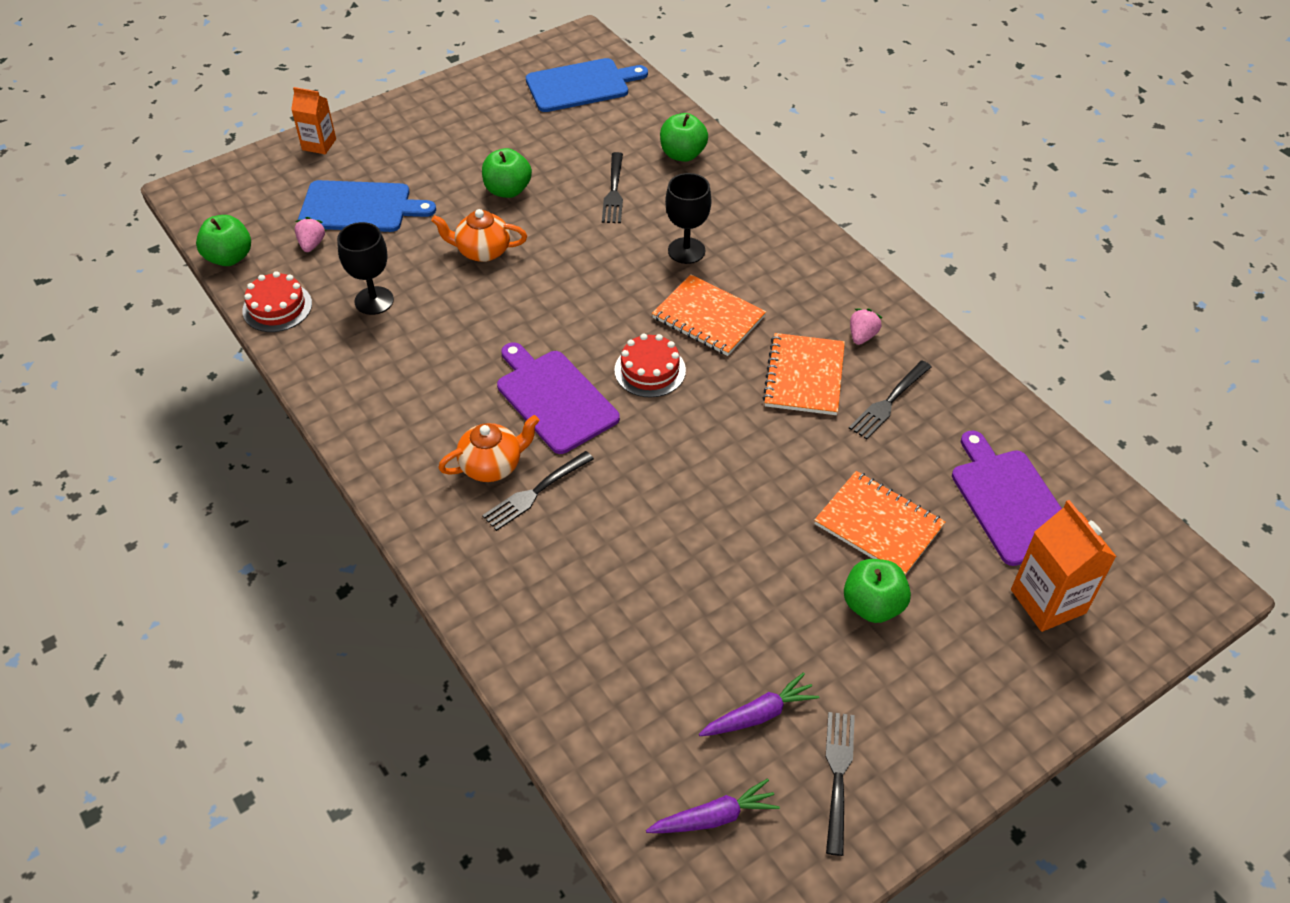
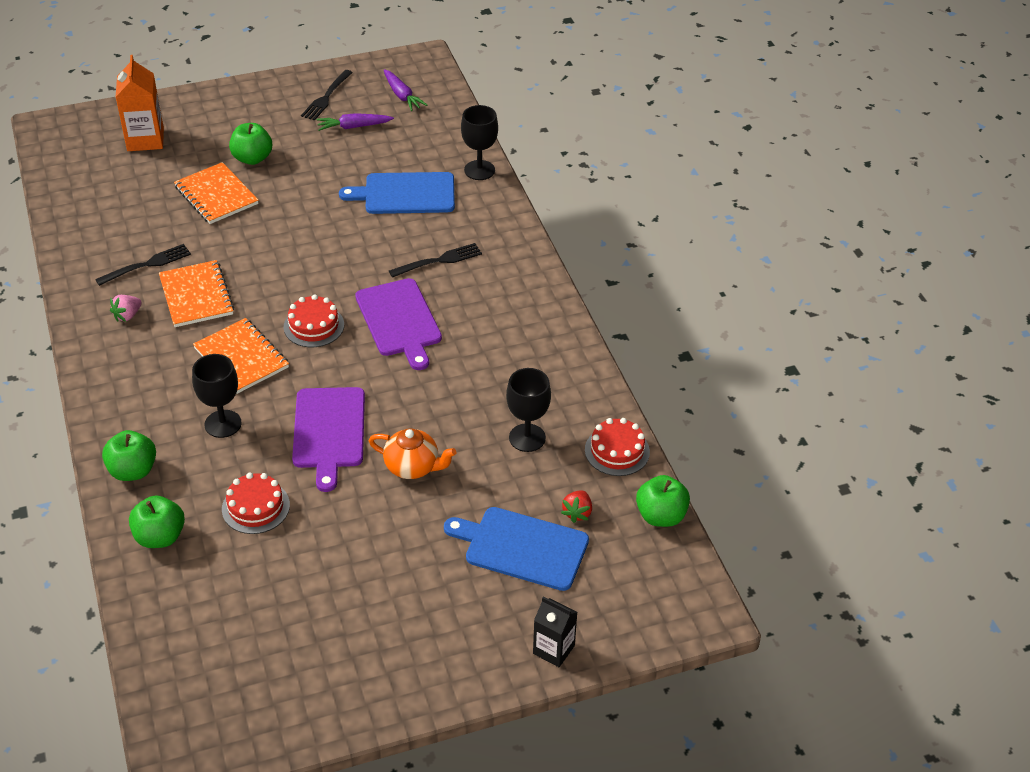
camera: 165 degrees left, 5 degrees down
orange carton [291,87,336,154] -> black carton [533,596,577,667]
pink strawberry [295,217,326,252] -> red strawberry [561,490,592,523]
orange teapot [438,415,539,482] -> none
green apple [482,148,532,198] -> green apple moved to [102,430,156,481]
blue cutting board [526,58,648,112] -> blue cutting board moved to [339,172,455,214]
black fork [602,152,623,223] -> red cake [222,473,290,534]
purple carrot [646,778,780,833] -> purple carrot turned 120 degrees counterclockwise [384,69,427,111]
orange notebook [763,333,845,415] -> orange notebook turned 45 degrees counterclockwise [159,260,234,327]
purple cutting board [952,431,1062,566] -> purple cutting board moved to [292,387,365,492]
none -> black goblet [461,105,498,180]

